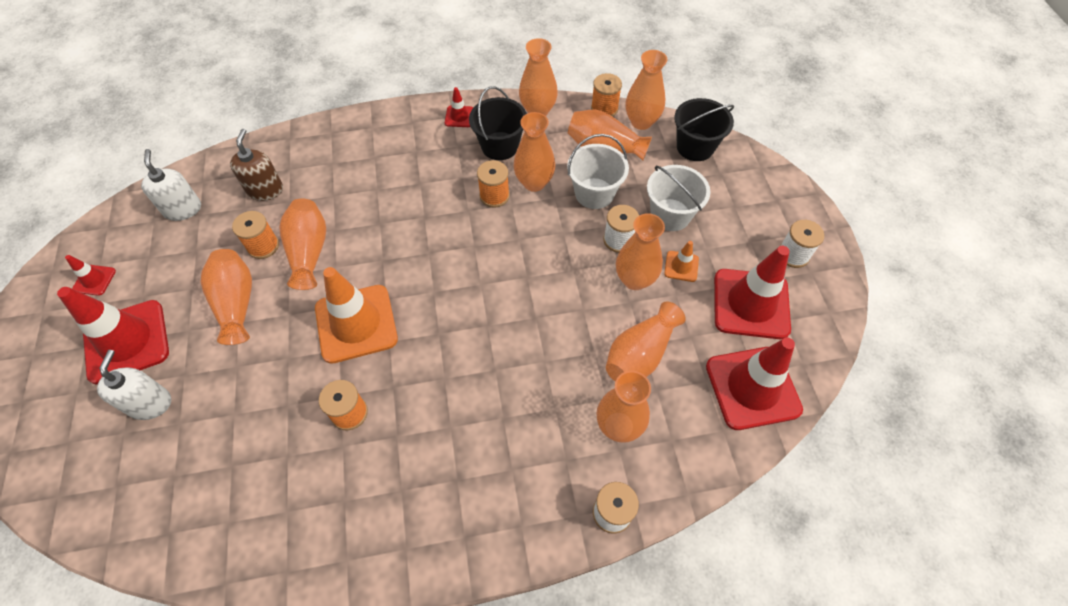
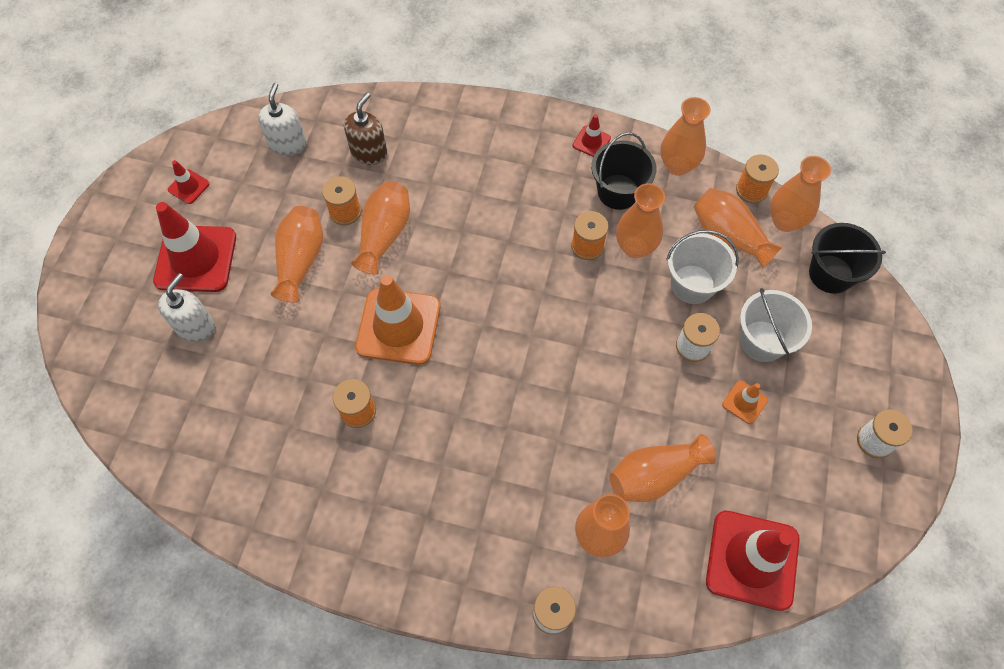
camera: 25 degrees right, 5 degrees up
orange vase [616,213,665,290] -> none
red traffic cone [714,246,791,339] -> none

